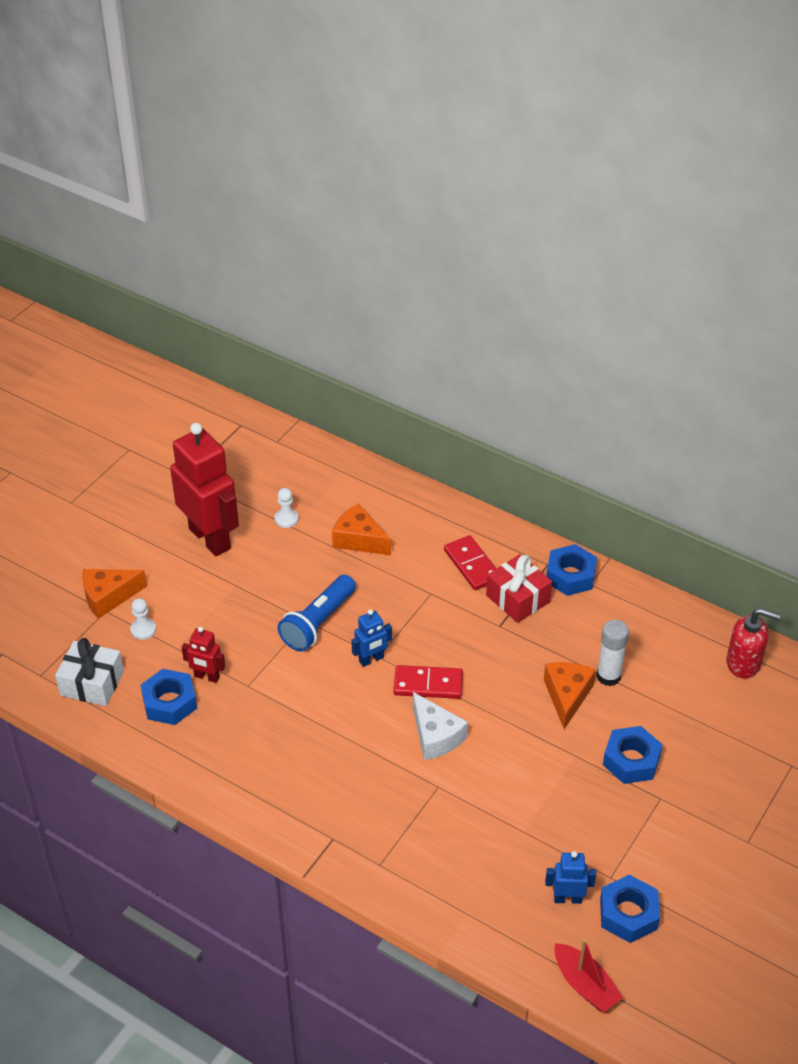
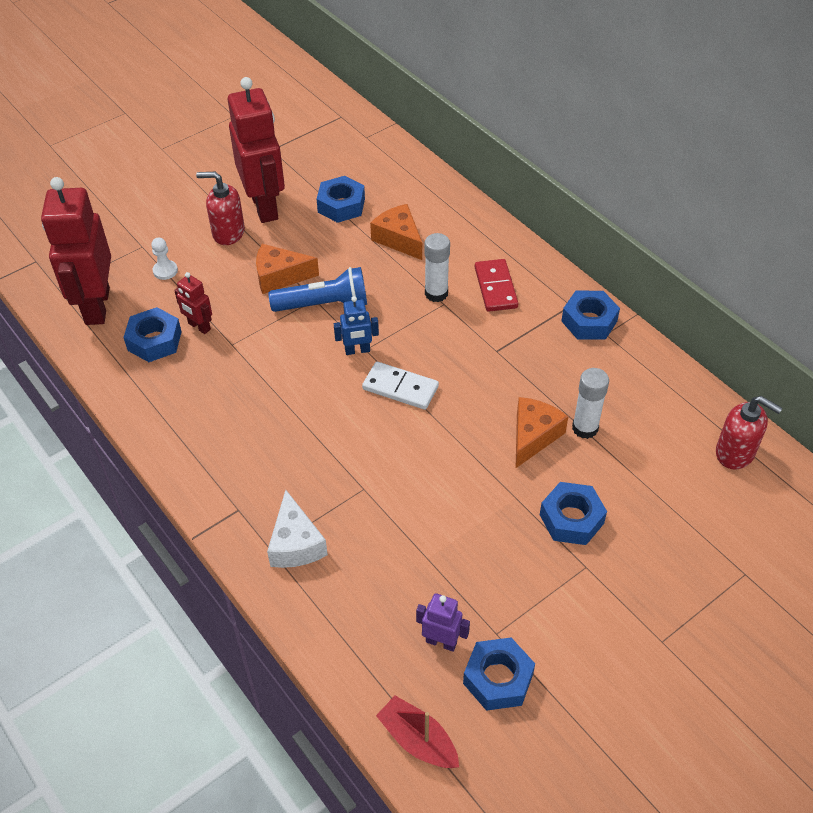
camera: 20 degrees right, 5 degrees up
white gift [55,638,124,706] -> red robot [41,177,111,325]
orange cheese [82,569,147,619] -> orange cheese moved to [256,244,319,294]
white pawn [275,488,299,528] -> blue nut [317,176,365,223]
blue flashlight [278,575,356,651] -> blue flashlight turned 150 degrees counterclockwise [268,267,367,312]
red domino [393,665,463,699] -> white domino [362,362,439,410]
white cheese [413,692,468,760] -> white cheese moved to [267,490,328,568]
red gift [486,554,552,623] -> none
blue robot [545,851,596,904] -> purple robot [416,593,470,652]
red boat [555,939,623,1012] -> red boat turned 150 degrees clockwise [376,696,459,768]
none -> red soap dispenser [196,172,245,245]
none -> white glue stick [424,233,450,302]

